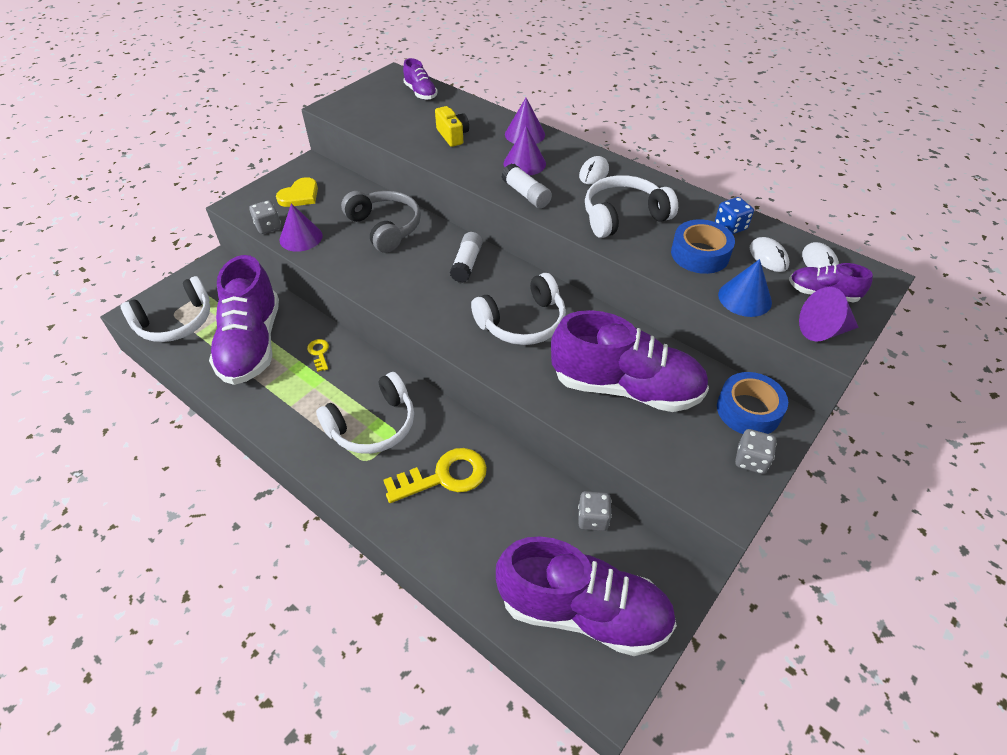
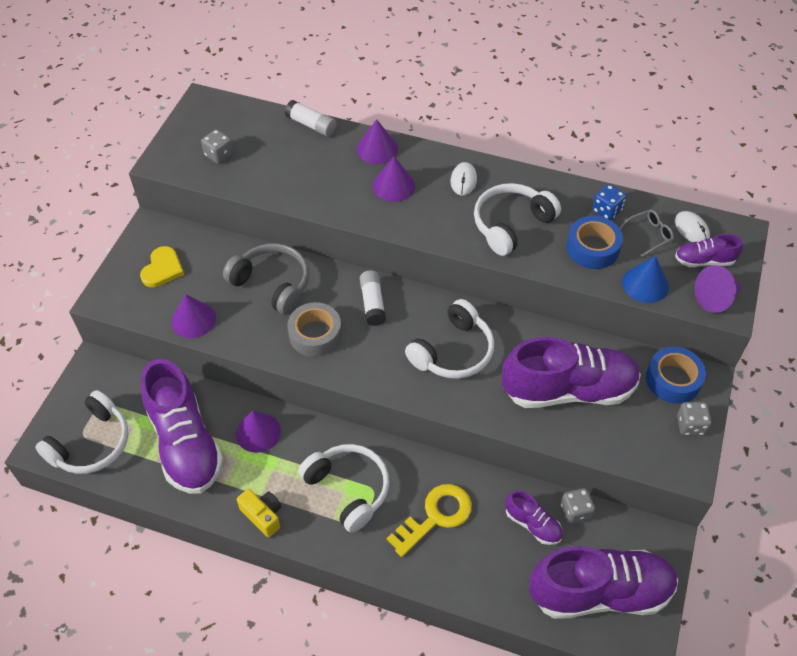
camera: 20 degrees left, 5 degrees up
grey dice [249,200,281,234] -> grey dice moved to [201,129,233,164]
yellow key [307,339,329,372] -> purple cone [236,411,281,453]
white headphones [316,372,414,454] -> white headphones turned 75 degrees counterclockwise [298,444,389,533]
purple shoe [403,58,437,100] -> purple shoe moved to [505,490,563,545]
yellow camera [435,106,469,147] -> yellow camera moved to [237,489,281,538]
white glue stick [502,163,552,208] -> white glue stick moved to [285,100,337,136]
white mouse [750,237,789,272] -> grey glasses [620,210,674,257]
none -> grey tape [287,302,342,357]

